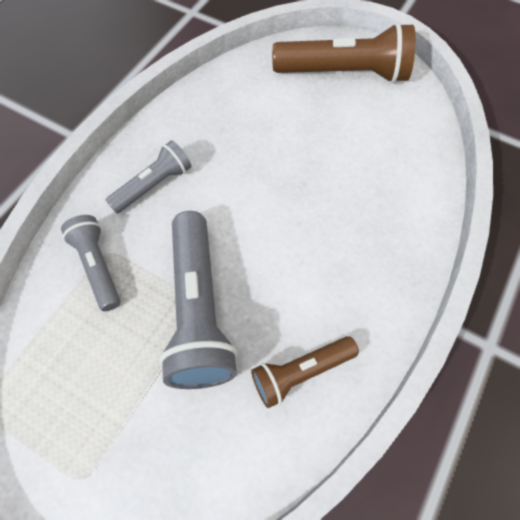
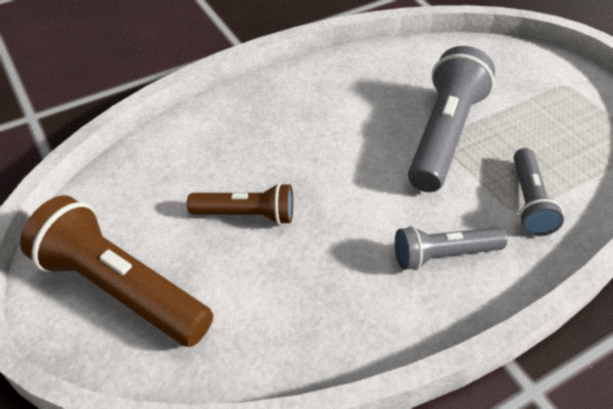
camera: 150 degrees left, 15 degrees down
brown flashlight [251,336,359,408] -> brown flashlight moved to [187,183,293,225]

